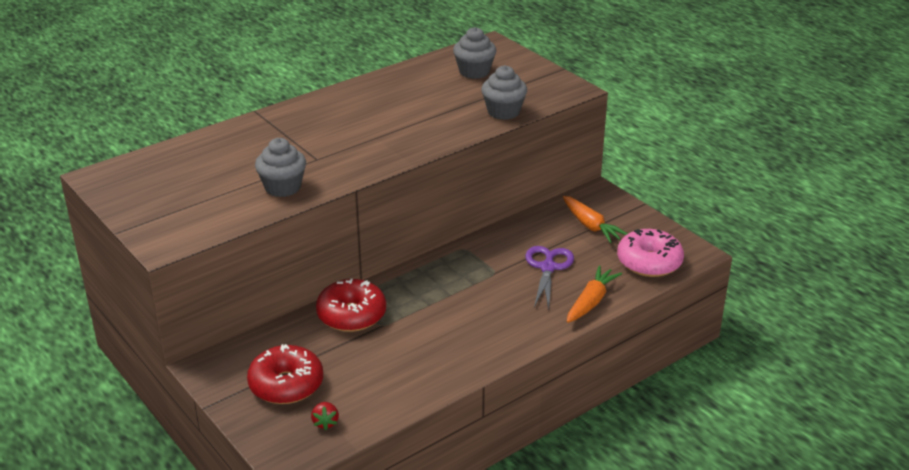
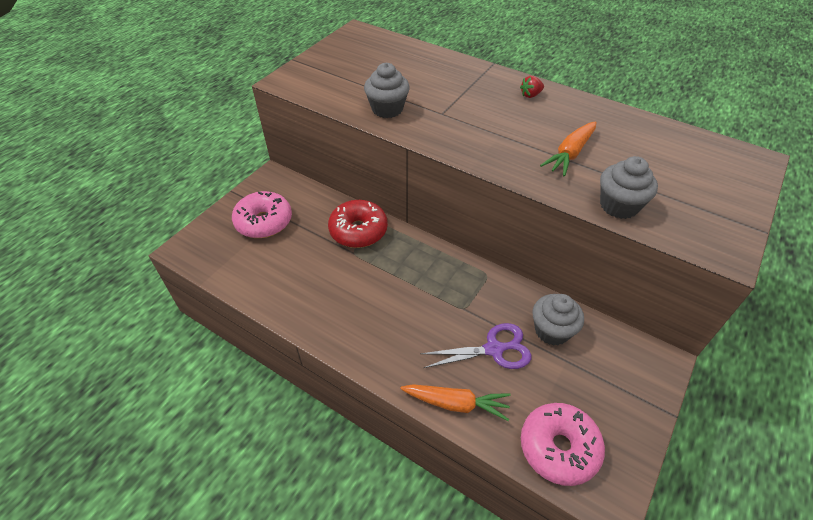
camera: 70 degrees right, 15 degrees up
red donut [247,344,323,404] -> pink donut [232,191,292,238]
red strawberry [311,402,339,430] -> red strawberry moved to [520,76,544,98]
grey cupcake [453,27,496,79] -> grey cupcake moved to [533,294,584,346]
orange carrot [563,196,628,243] -> orange carrot moved to [540,121,596,177]

